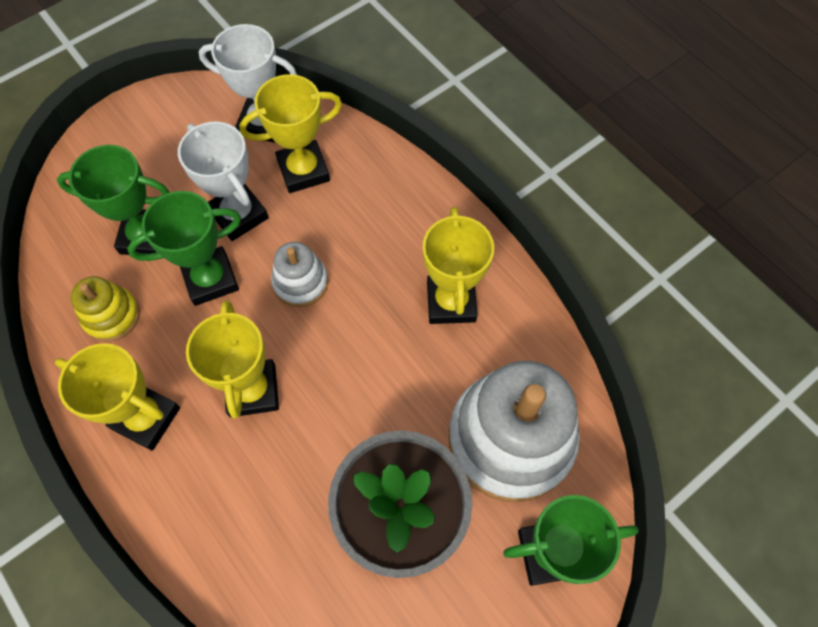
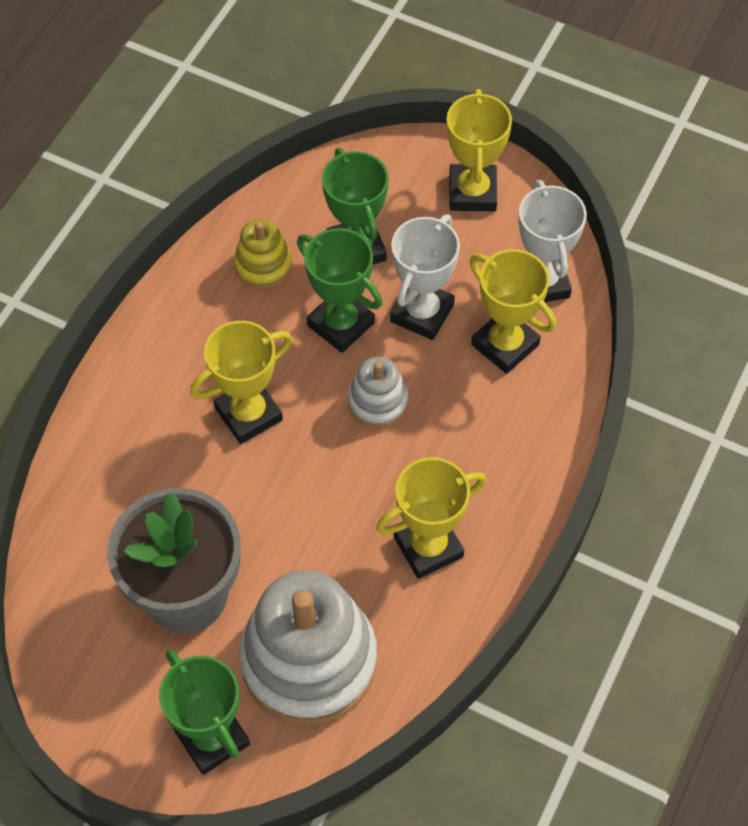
camera: 65 degrees right, 5 degrees down
yellow trophy [55,343,180,451] -> yellow trophy moved to [447,89,512,211]

